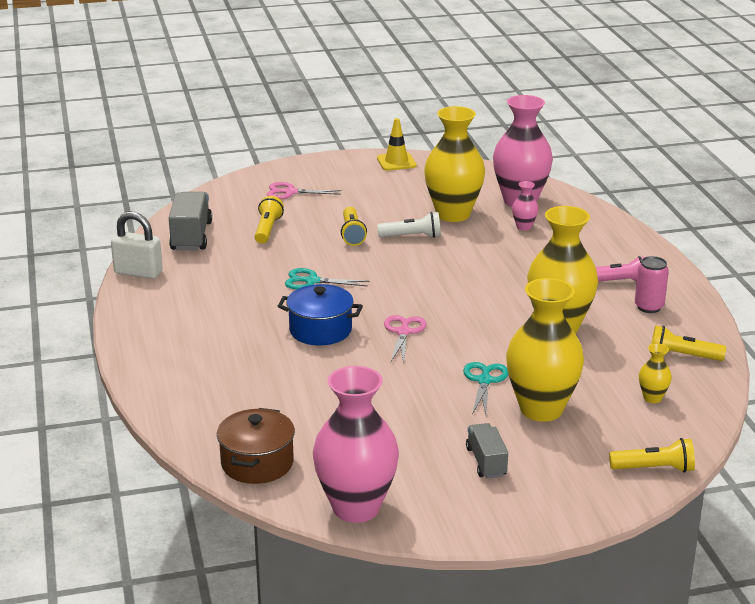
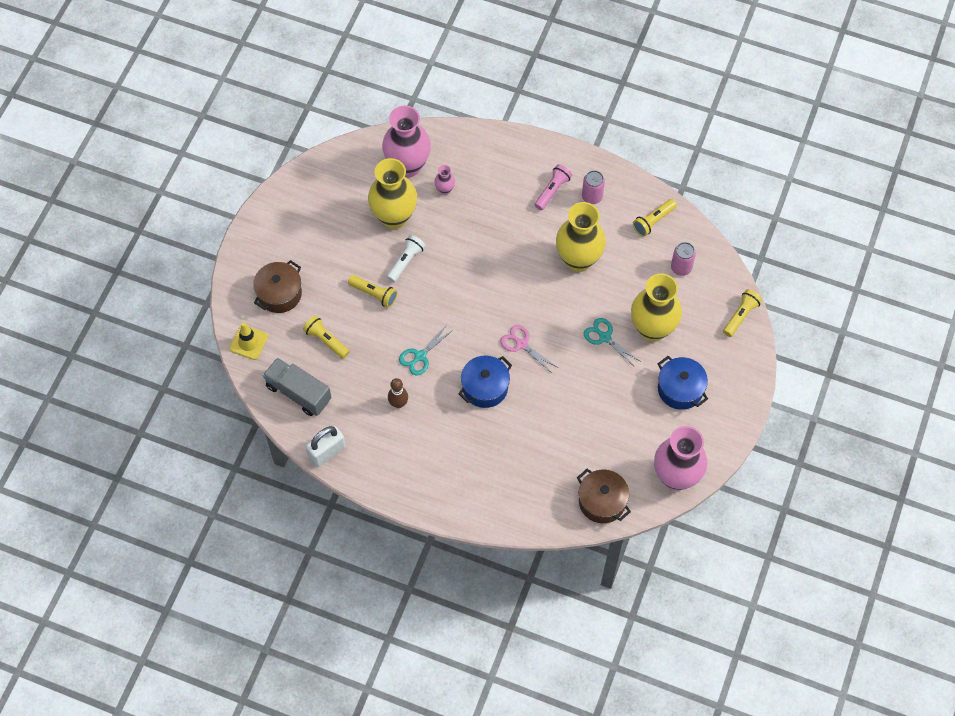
camera: 55 degrees left, 35 degrees up
pink scissors [267,182,342,199] -> brown pot [253,260,302,313]
yellow traffic cone [377,118,417,171] -> yellow traffic cone moved to [230,322,268,360]
grey truck [466,423,508,479] -> blue pot [657,356,708,410]
yellow vase [639,343,672,403] -> pink can [671,242,696,276]
none -> brown bowling pin [388,378,408,408]

